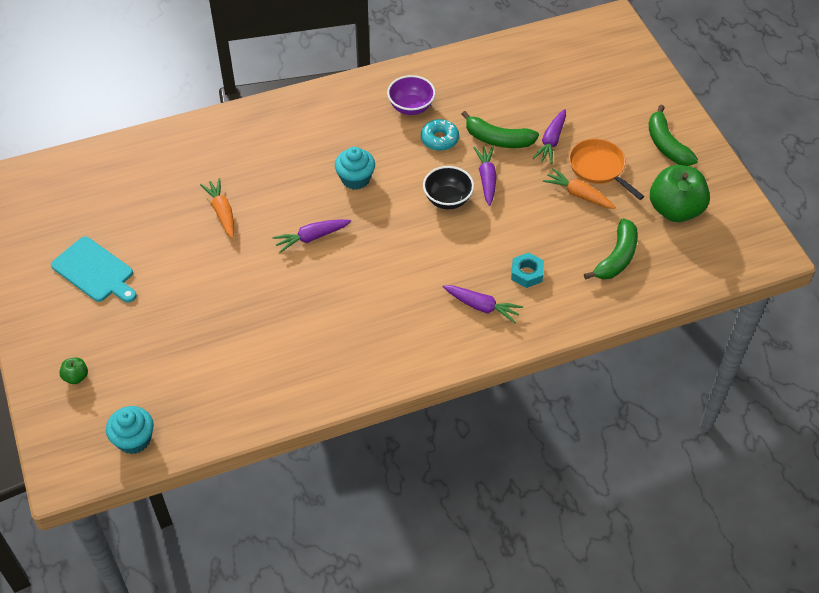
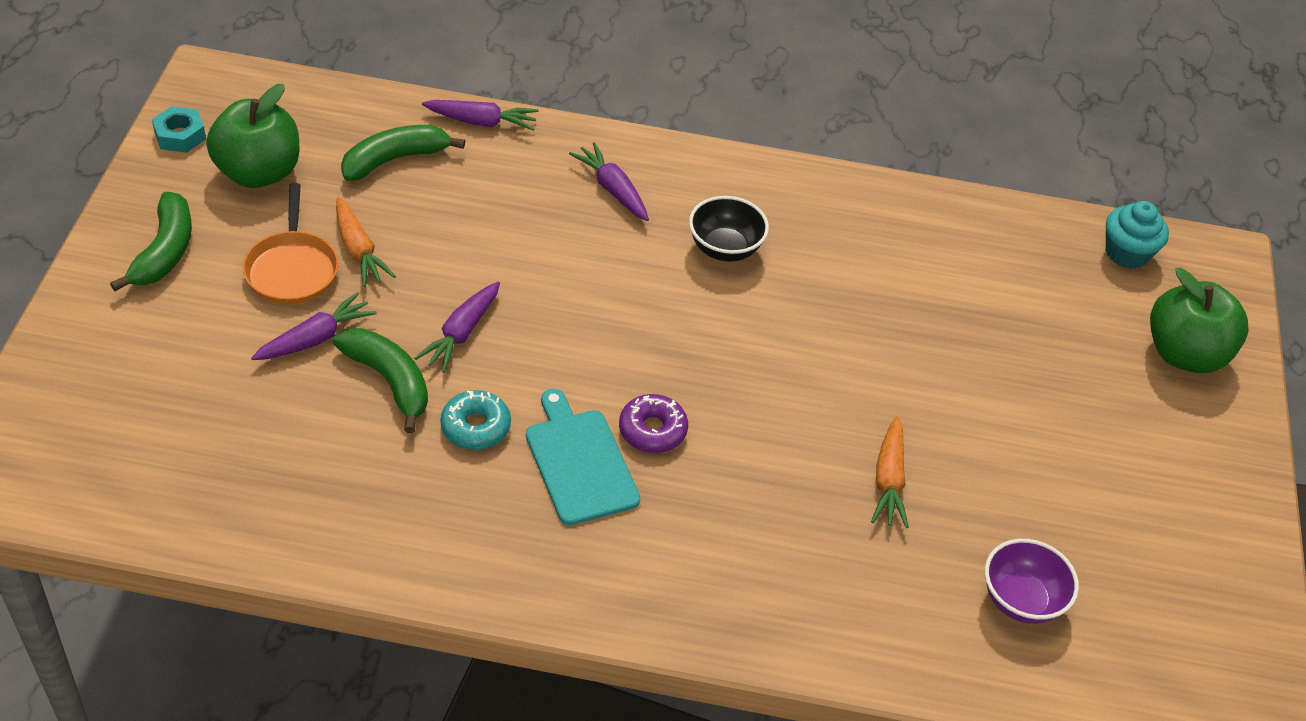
camera: 155 degrees left, 5 degrees down
turquoise cutting board [51,237,137,303] -> turquoise cutting board moved to [526,389,640,525]
green apple [59,358,88,384] -> green apple [1150,268,1249,373], size x2.33
purple carrot [272,219,351,253] -> purple carrot moved to [422,100,539,131]
turquoise cupcake [335,147,375,190] -> purple donut [619,394,688,453]
purple bowl [387,75,435,115] -> purple bowl moved to [985,539,1079,624]
black bowl [423,166,474,209] -> black bowl moved to [689,196,769,262]
turquoise nut [511,253,544,288] -> turquoise nut moved to [152,106,206,153]

